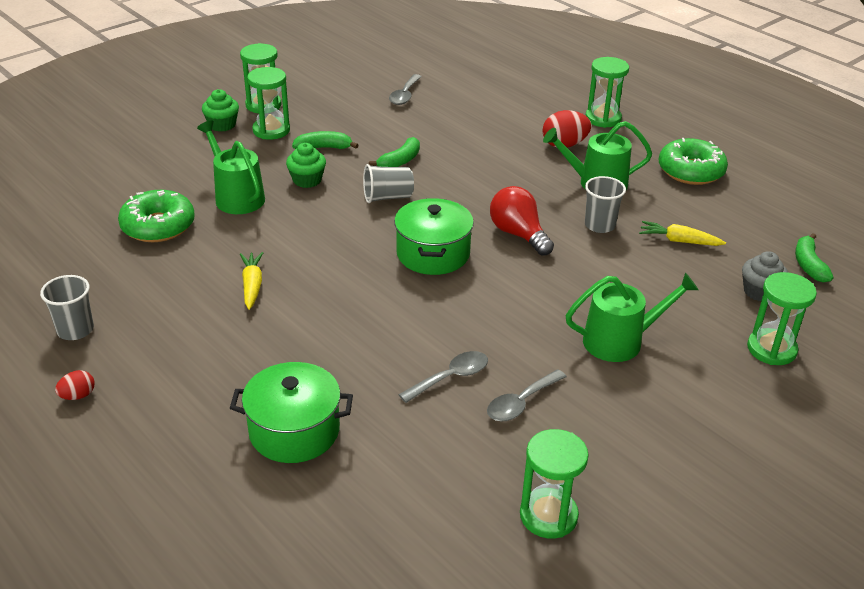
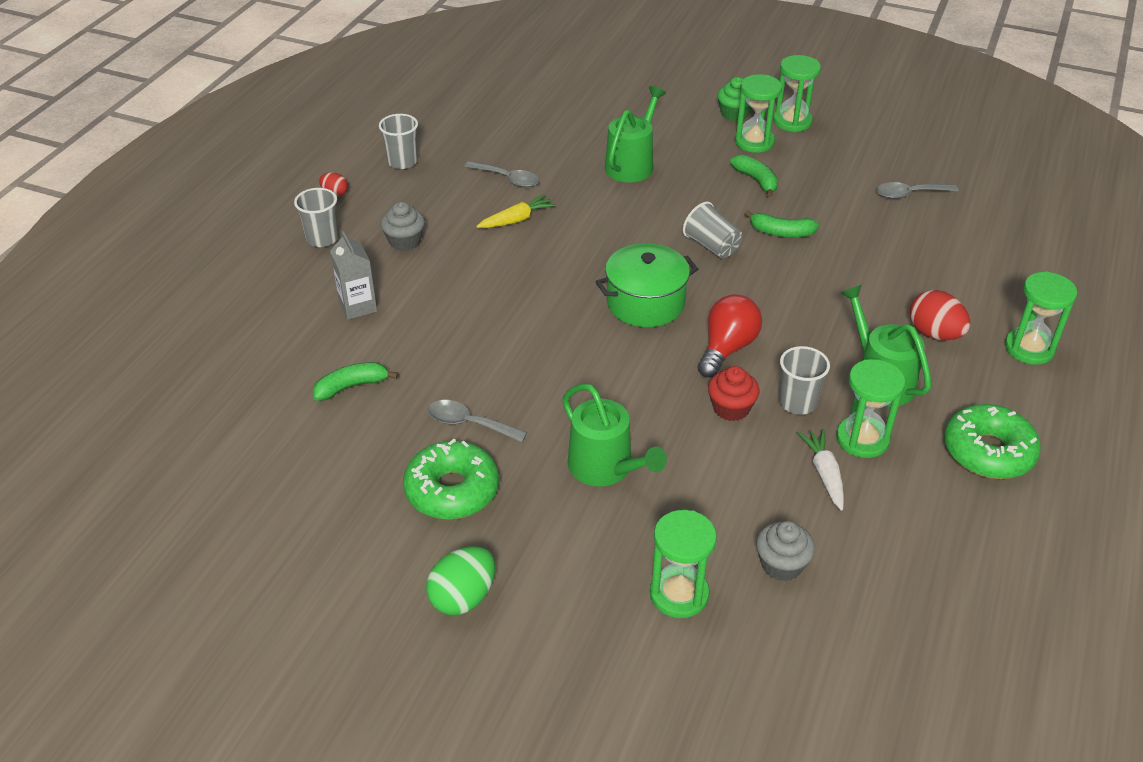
camera: 65 degrees right, 5 degrees up
green donut [118,190,195,242] -> green donut moved to [403,439,499,520]
green pot [230,362,353,463] -> grey carton [330,231,377,320]
green cupcake [286,143,326,188] -> none
grey spoon [398,351,488,403] -> grey spoon moved to [465,161,539,187]
green hourglass [520,429,589,538] -> green hourglass moved to [836,359,905,458]
yellow carrot [639,221,726,246] -> white carrot [797,429,844,511]
green banana [795,233,833,283] -> green banana moved to [313,362,398,401]
none -> grey cup [294,188,339,247]
none -> grey cupcake [381,202,425,251]
none -> green egg [426,546,495,615]
none -> red cupcake [708,366,759,421]

